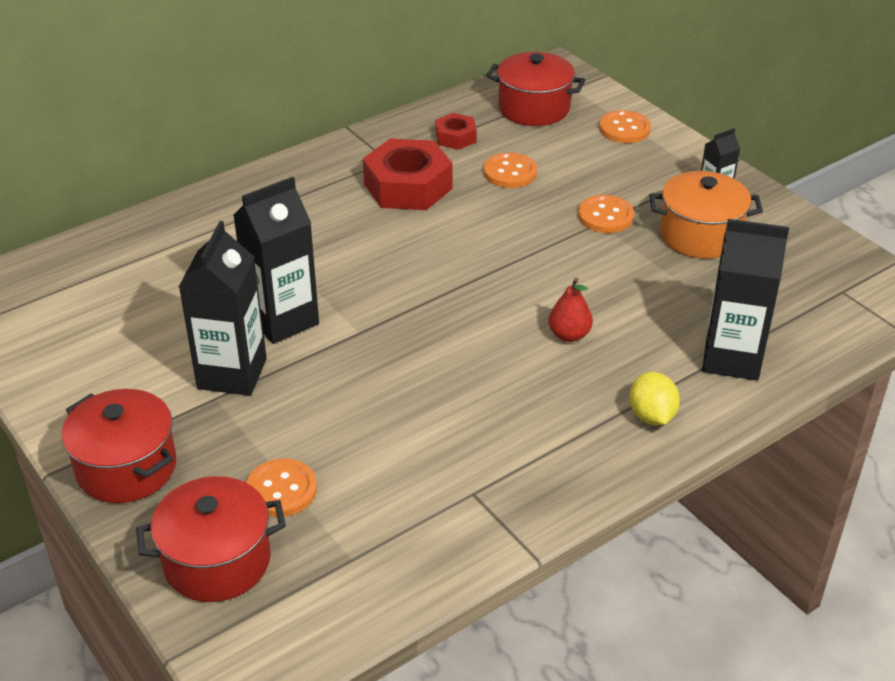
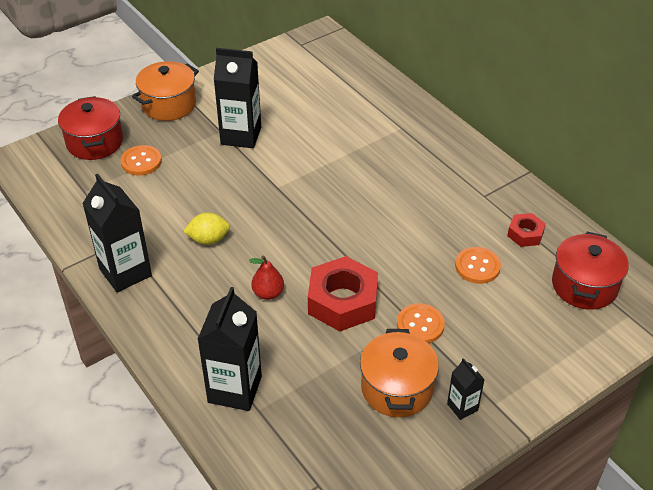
camera: 90 degrees right, 5 degrees up
red pot [61,389,176,503] -> orange pot [132,61,199,121]
black carton [233,177,319,344] -> black carton moved to [82,174,152,293]
red nut [363,138,453,210] -> red nut moved to [308,256,378,331]
orange button [599,110,651,143] -> none
yellow lemon [629,372,680,425] -> yellow lemon moved to [183,212,230,245]

